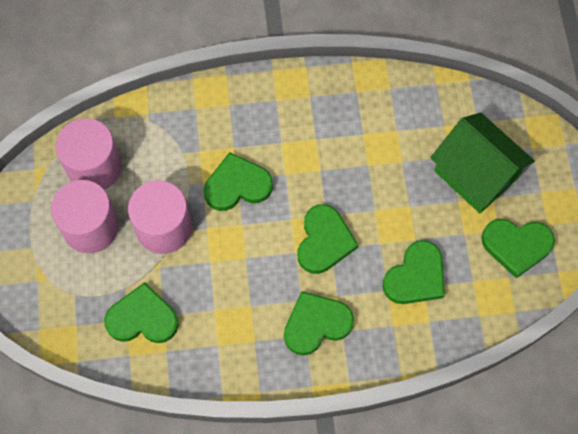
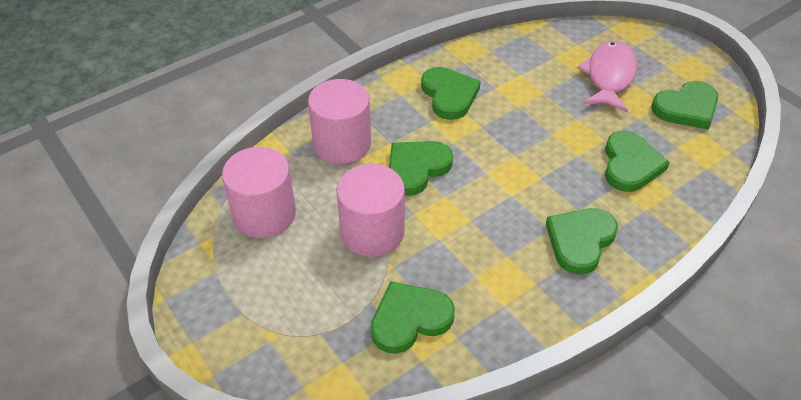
camera: 30 degrees left, 20 degrees down
pink cylinder [51,180,119,253] -> pink cylinder moved to [308,79,371,164]
green heart [298,204,358,274] -> green heart moved to [421,67,481,120]
green house [431,112,535,213] -> pink fish [577,41,637,112]

